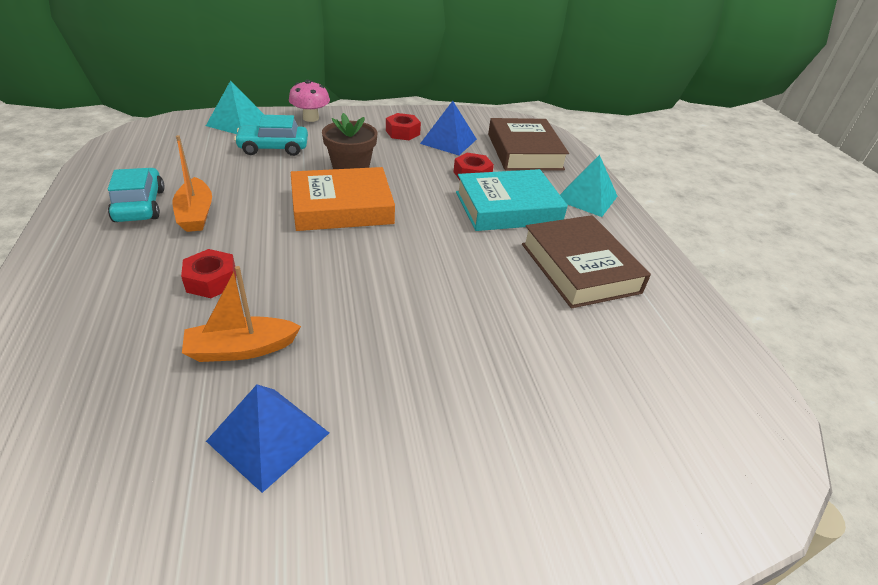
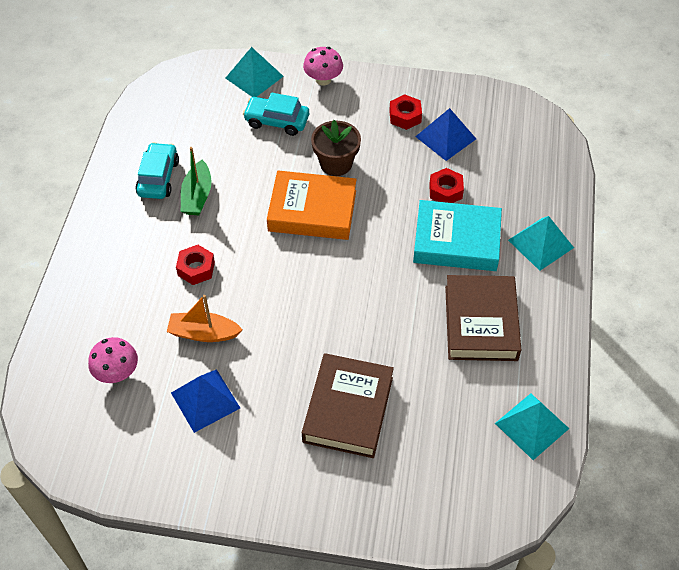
camera: 25 degrees right, 15 degrees up
orange boat [172,135,212,232] -> green boat [181,147,211,215]
brown book [488,118,569,170] -> brown book moved to [302,353,394,458]
none -> pink mushroom [88,337,138,383]
none -> turquoise pyramid [495,393,569,460]

